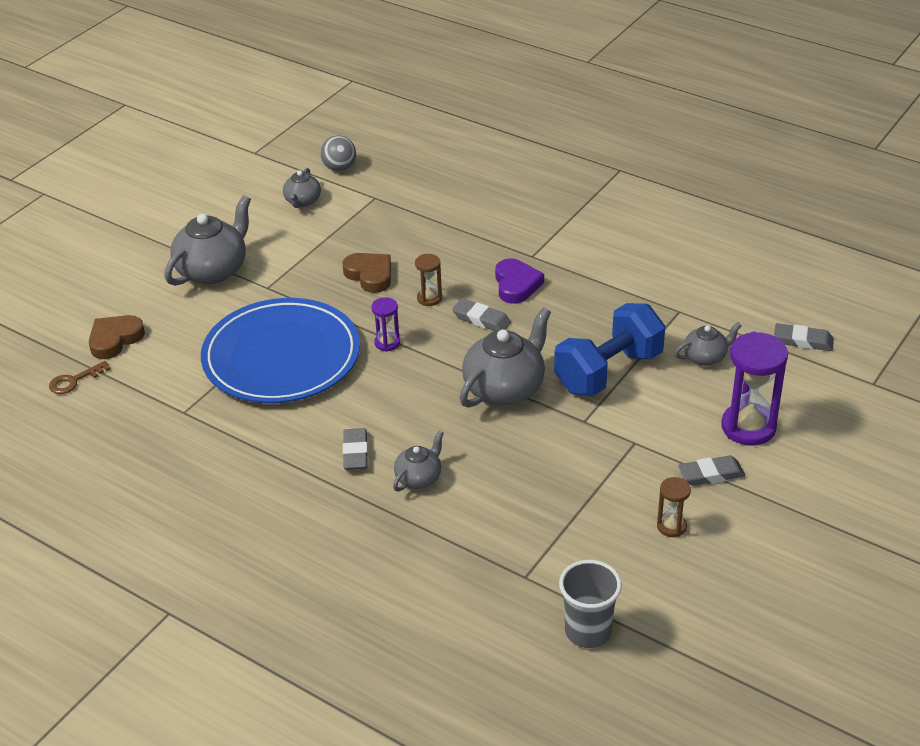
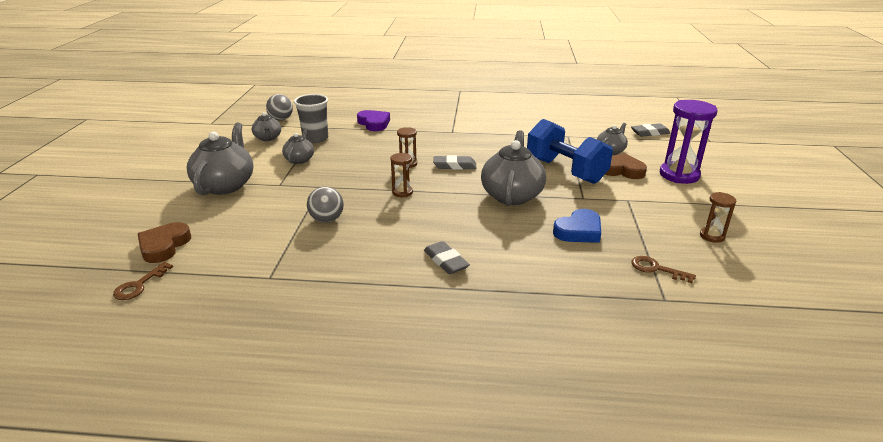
camera: 30 degrees left, 10 degrees down
blue plate [201,298,360,403] -> grey ball [307,187,344,223]
brown heart [342,253,391,293] -> brown heart moved to [605,153,647,179]
purple hourglass [371,297,400,352] -> brown hourglass [390,153,413,197]
grey teapot [393,431,444,492] -> grey teapot moved to [282,128,314,164]
purple heart [495,258,544,304] -> purple heart moved to [357,110,390,131]
blue dumbbell [554,303,665,396] -> blue dumbbell turned 60 degrees counterclockwise [527,119,613,184]
grey cup [559,560,622,648] -> grey cup moved to [294,94,328,143]
grey eraser [678,455,745,486] -> none
none -> blue heart [553,209,601,243]
none -> brown key [631,256,696,283]

